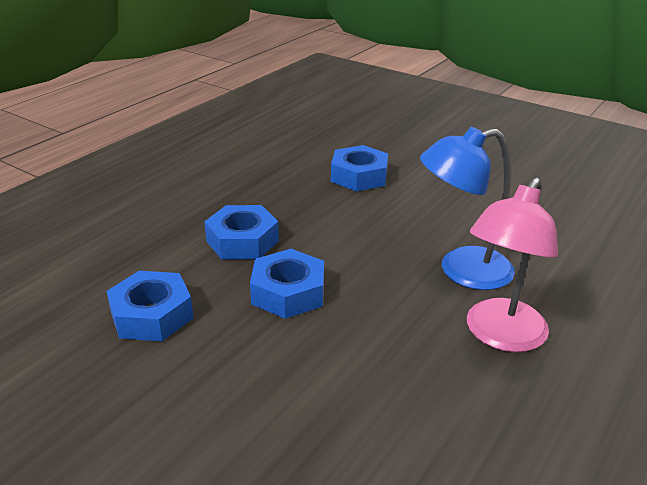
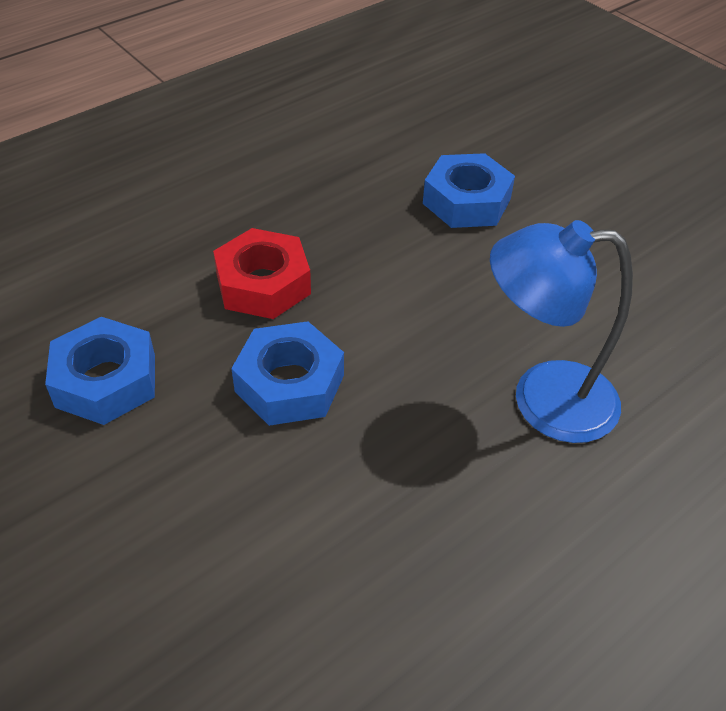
camera: 15 degrees right, 15 degrees up
blue nut [204,205,279,259] -> red nut [213,228,311,319]
pink lamp [467,177,558,352] -> none

